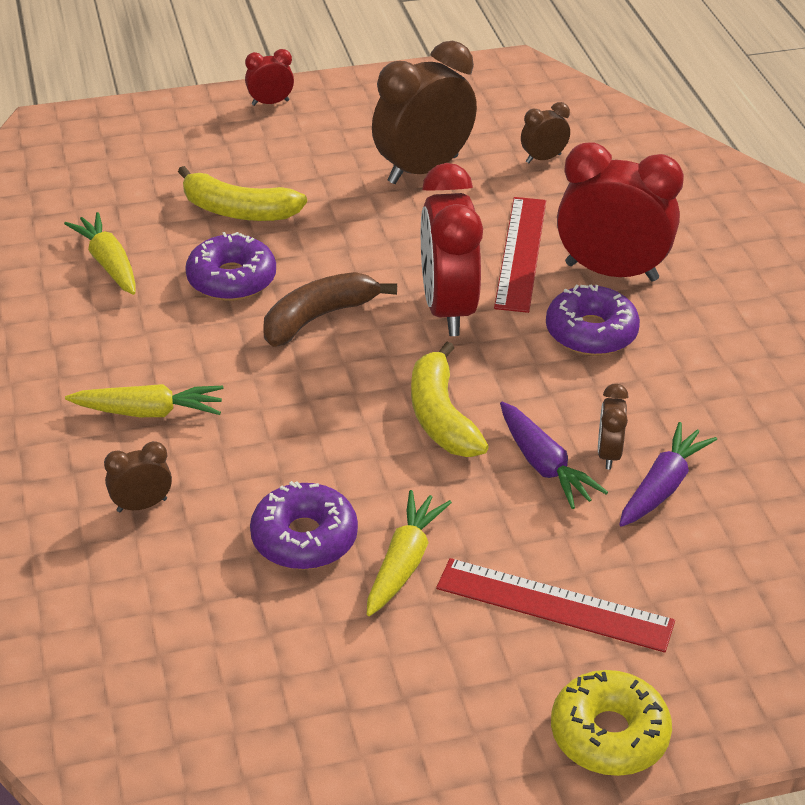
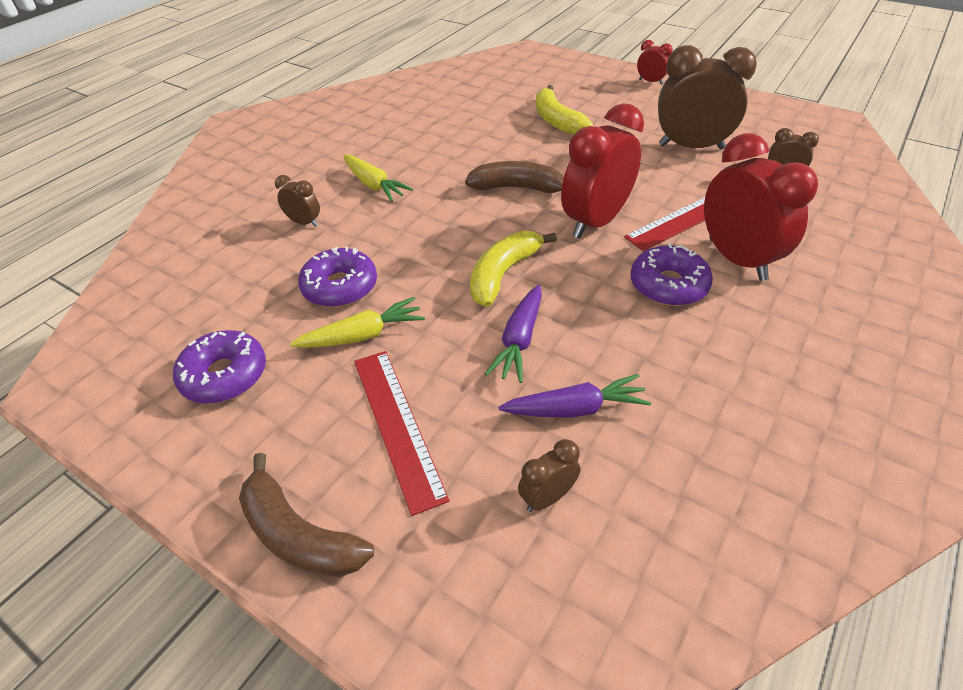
camera: 50 degrees right, 5 degrees up
yellow carrot [64,212,135,295] -> none
purple donut [185,232,276,301] -> purple donut moved to [173,330,266,404]
yellow donut [551,670,672,776] -> brown banana [239,453,374,577]
brown clock [598,384,629,470] -> brown clock moved to [518,439,581,512]

